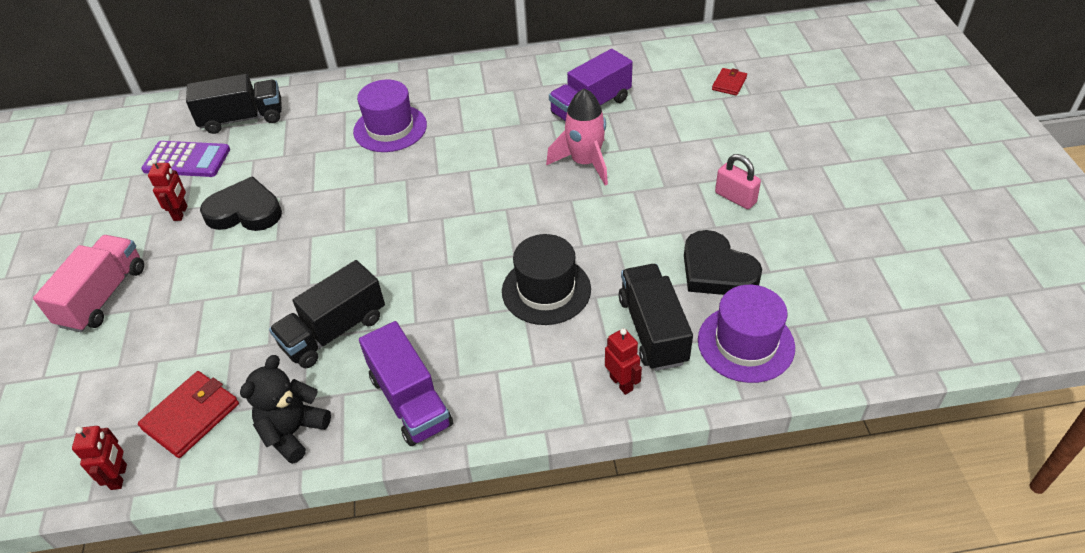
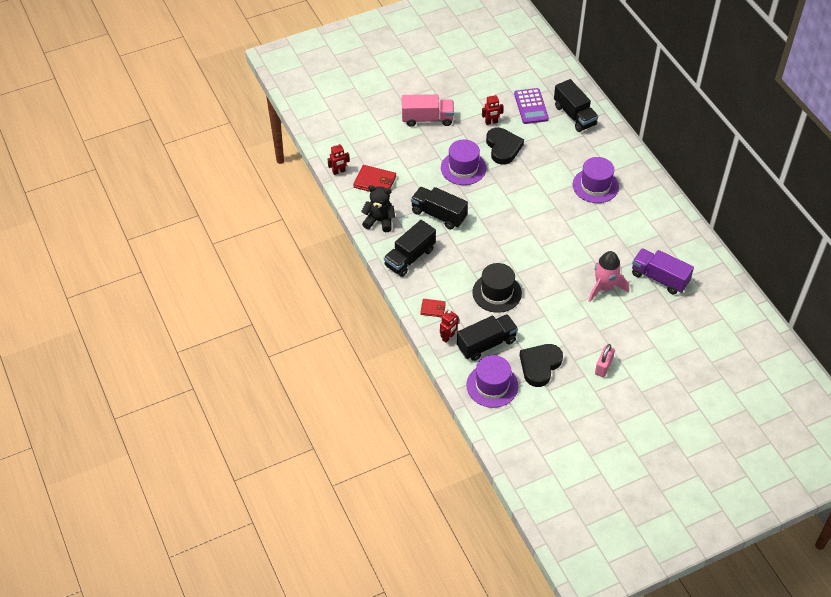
camera: 70 degrees right, 5 degrees up
purple truck [359,321,453,446] -> black truck [384,220,436,277]
red wallet [712,68,747,96] -> red wallet moved to [420,299,446,317]
none -> purple hat [441,139,486,185]

